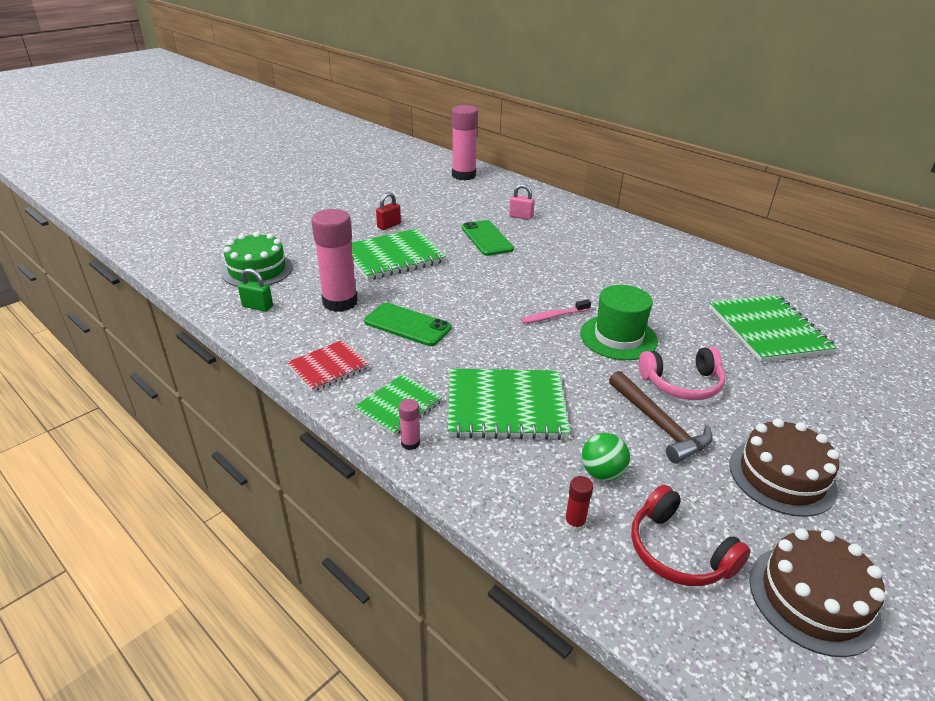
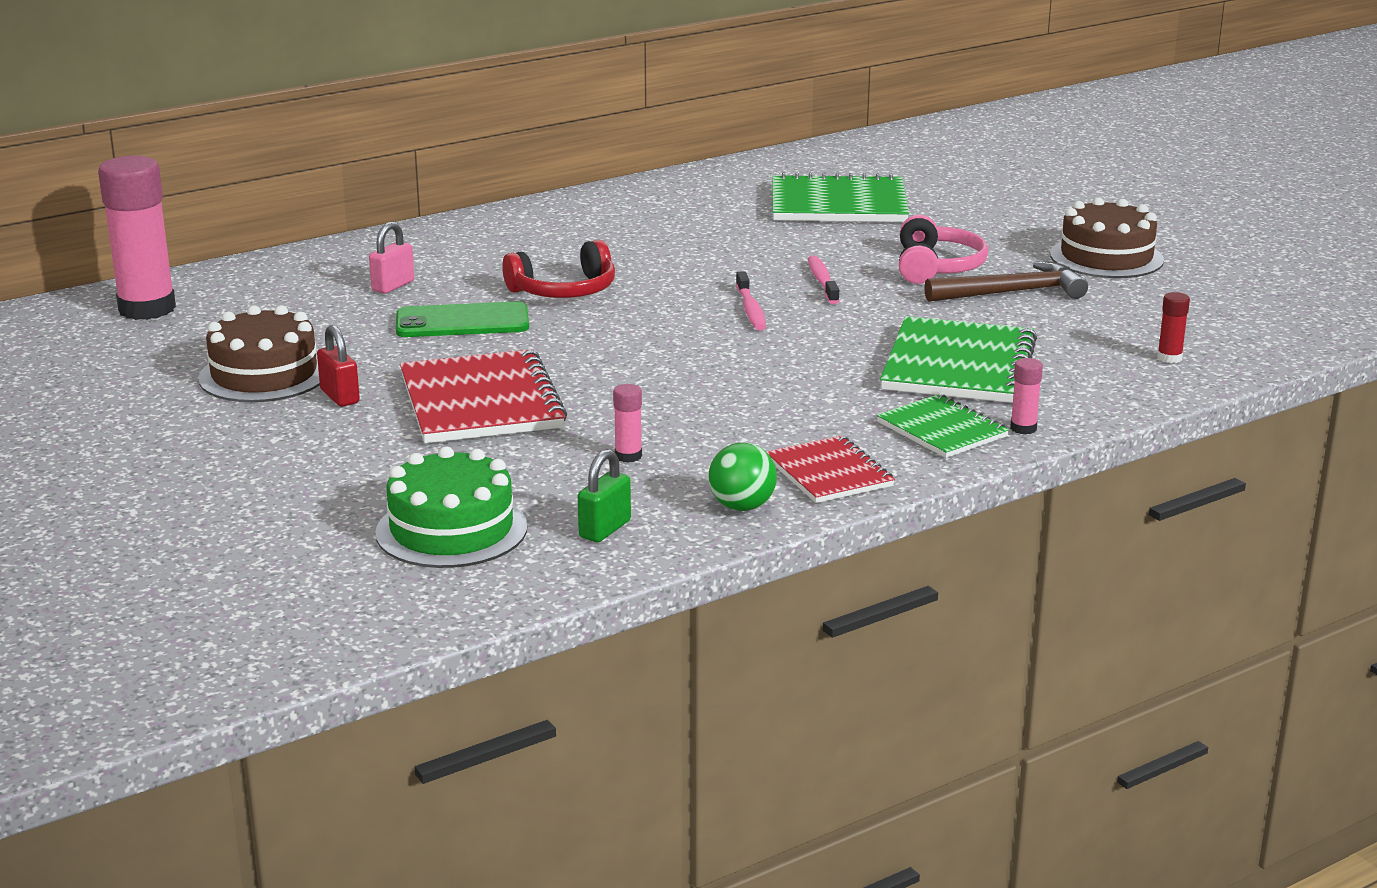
camera: 75 degrees left, 10 degrees down
pink glue stick [311,209,357,312] -> pink glue stick [613,384,642,463], size x0.42
green notebook [351,229,446,280] -> red notebook [400,349,567,443]
green phone [364,303,452,346] -> none
green hat [580,285,658,360] -> pink toothbrush [808,256,839,304]
green ball [582,433,630,481] -> green ball moved to [708,443,777,511]
red headphones [631,485,751,586] -> red headphones moved to [502,240,615,298]
brown cake [749,528,885,657] -> brown cake moved to [198,305,320,402]

